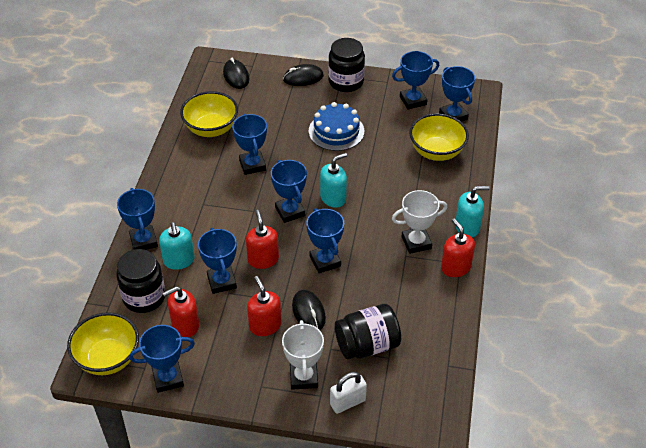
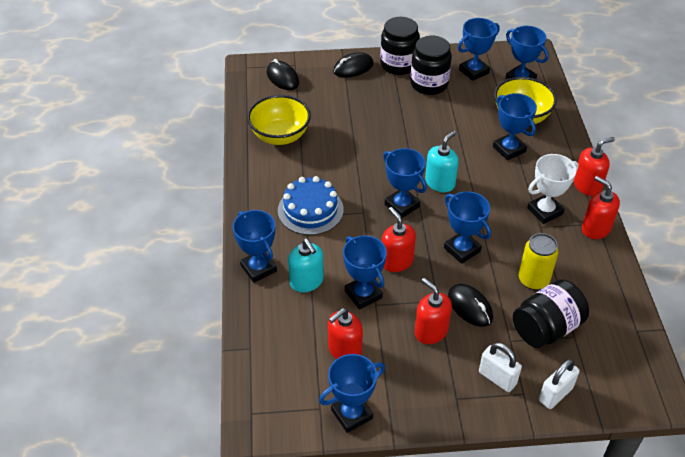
camera: 15 degrees left, 0 degrees up
yellow bowl [67,312,139,375] -> none
black jar [116,249,165,313] -> black jar moved to [410,36,452,95]
blue trophy [232,114,267,175] -> blue trophy moved to [493,93,537,161]
white trophy [282,320,324,390] -> white padlock [479,342,522,392]
blue cake [309,102,364,151] -> blue cake moved to [278,176,344,235]
turquoise soap dispenser [455,186,489,237] -> red soap dispenser [574,137,615,196]
none -> yellow can [519,233,558,290]

